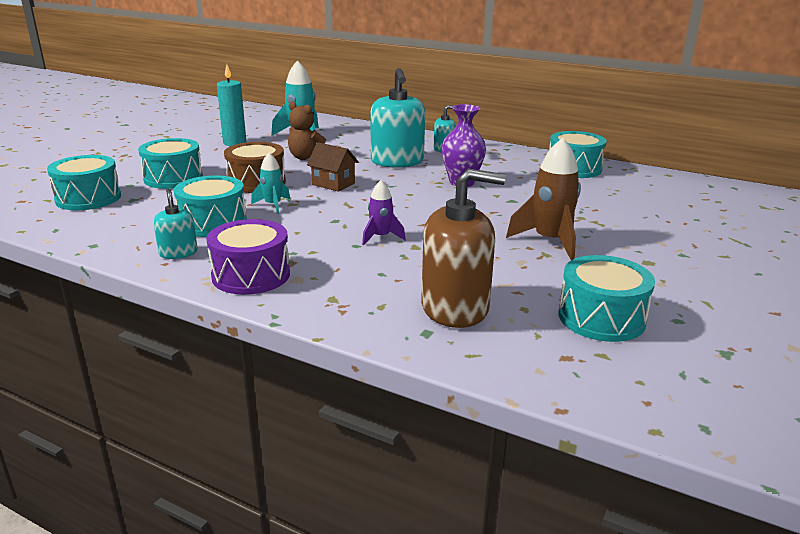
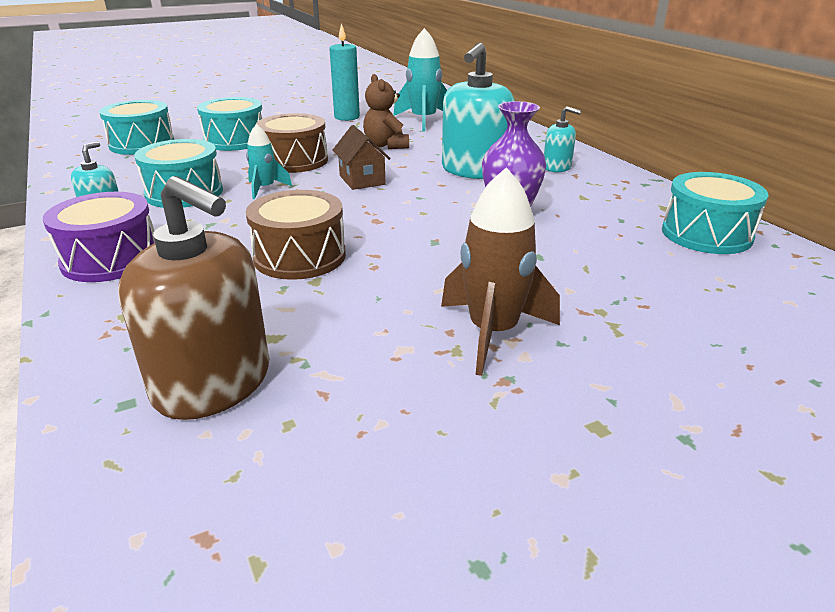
camera: 35 degrees right, 5 degrees up
purple rocket [362,180,406,245] -> brown drum [246,190,346,280]
turquoise drum [558,255,655,342] -> none

